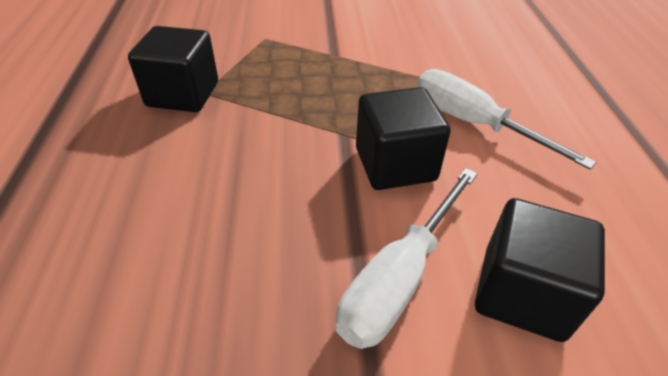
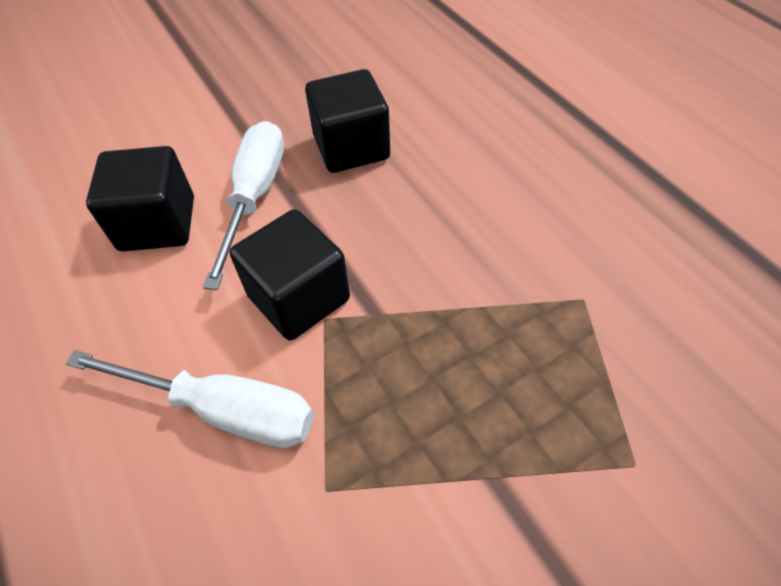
camera: 155 degrees right, 10 degrees up
black cube [128,26,218,112] -> black cube moved to [305,69,390,173]

